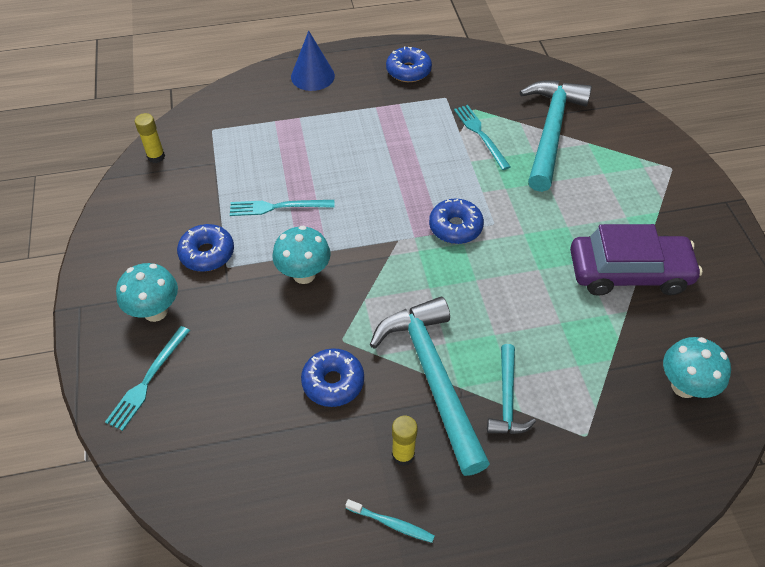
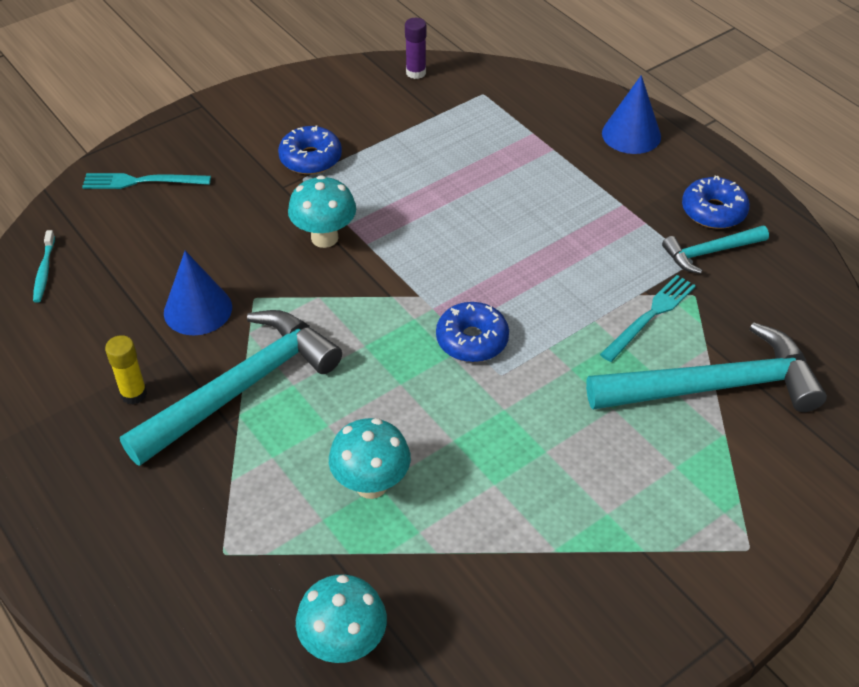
camera: 65 degrees right, 5 degrees down
turquoise mushroom [116,263,178,322] -> turquoise mushroom moved to [329,418,411,499]
yellow glue stick [135,113,165,163] -> purple glue stick [405,18,426,79]
turquoise fork [230,200,335,216] -> none
blue donut [301,348,364,407] -> blue cone [164,251,232,335]
turquoise toothbrush [345,499,435,543] -> turquoise toothbrush moved to [33,230,55,303]
turquoise hammer [487,344,536,434] -> turquoise hammer moved to [662,226,769,274]
purple car [570,224,702,296] -> none

